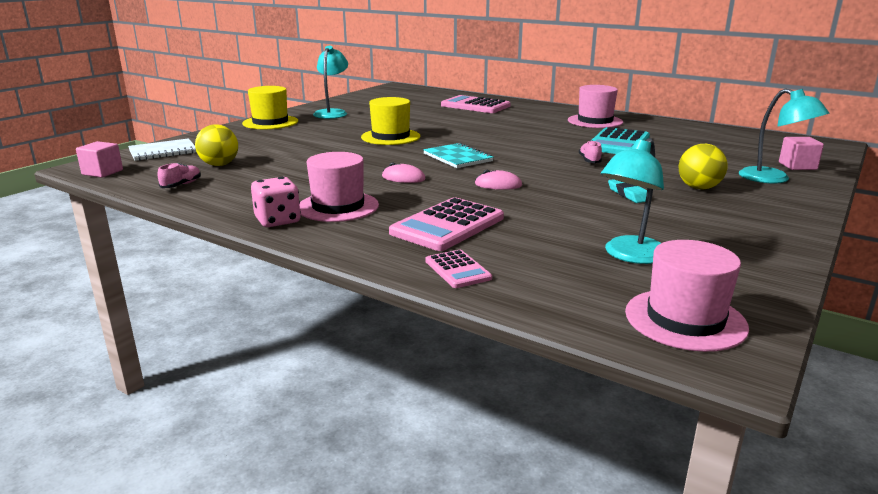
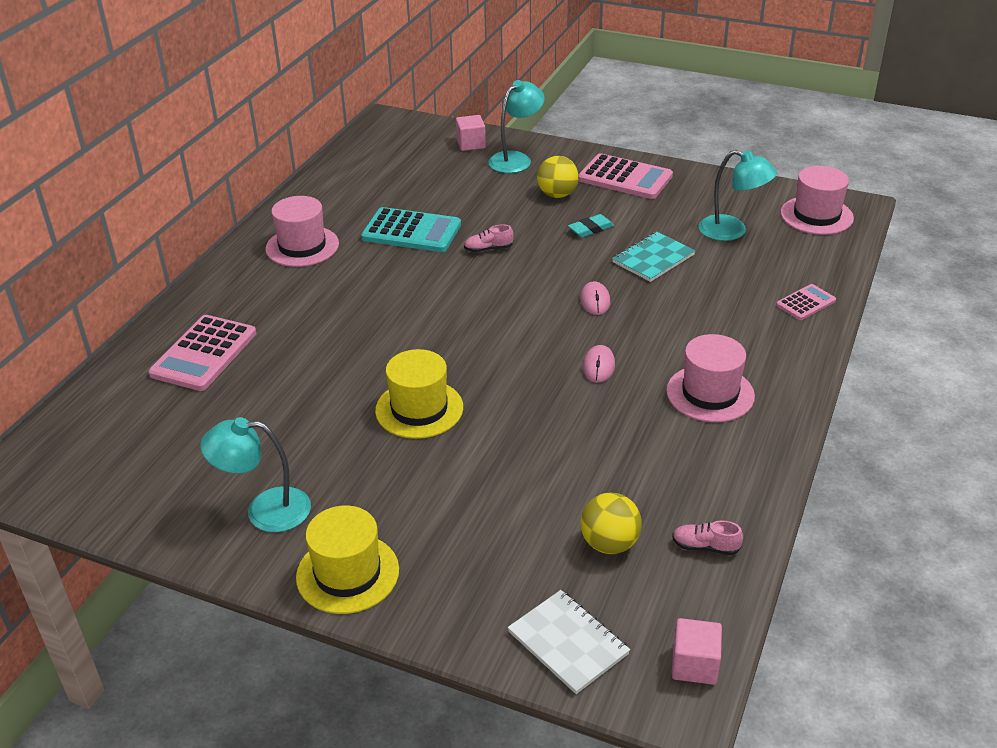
camera: 100 degrees left, 15 degrees up
pink dice [251,177,301,227] -> none
pink calculator [389,197,504,251] -> pink calculator moved to [578,153,673,199]
turquoise notebook [423,143,494,168] -> turquoise notebook moved to [612,232,696,282]

